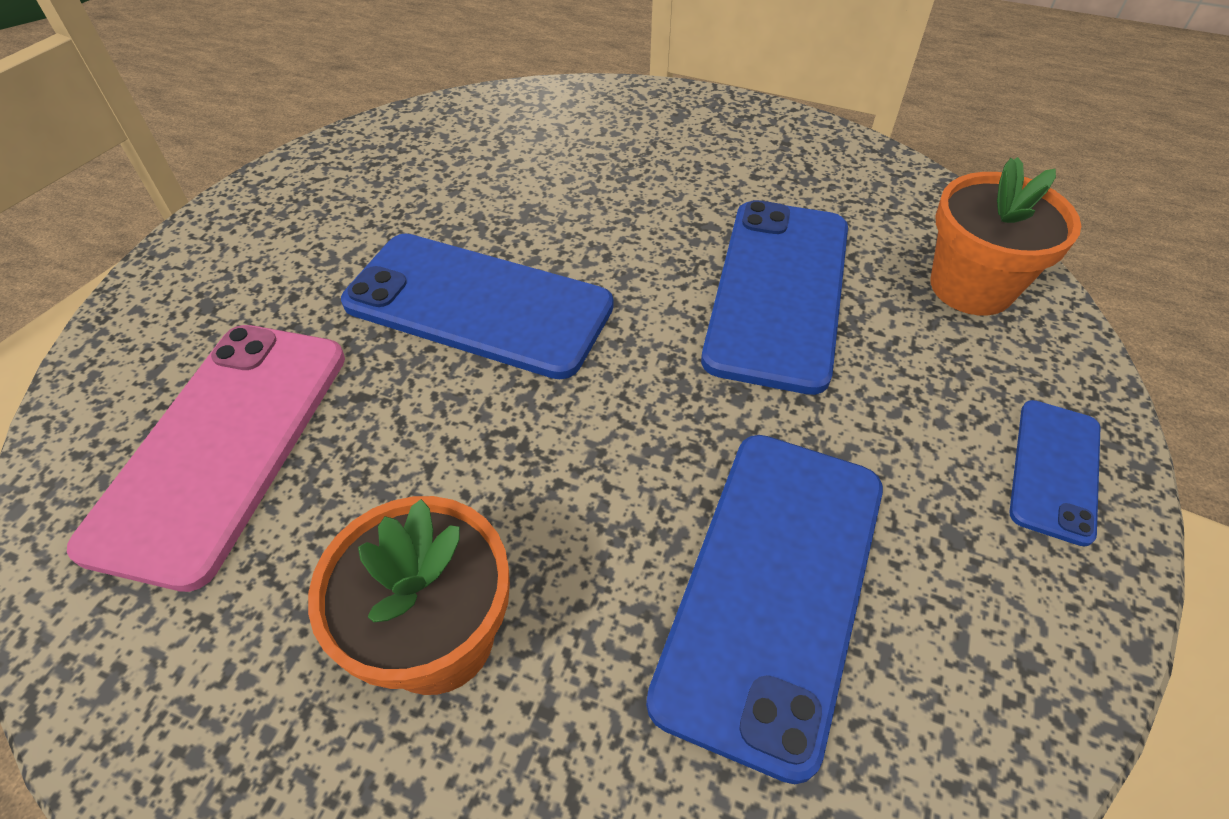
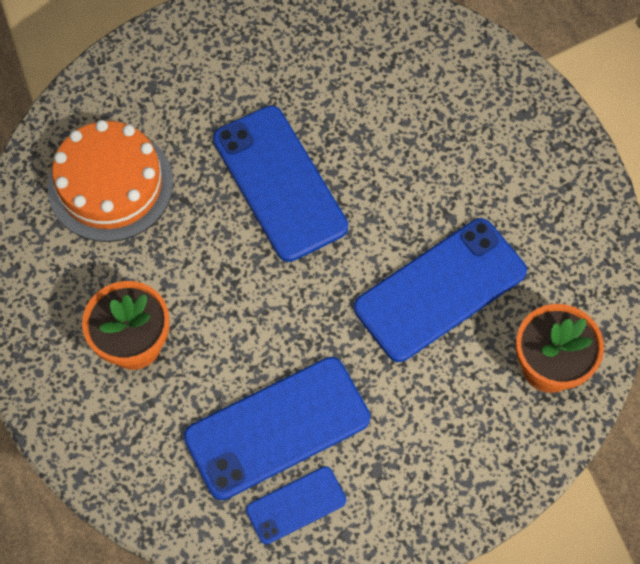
camera: 40 degrees right, 15 degrees up
pink phone [67,325,345,592] -> orange cake [47,120,174,242]
blue phone [1009,400,1100,547] -> blue phone moved to [246,466,346,544]

